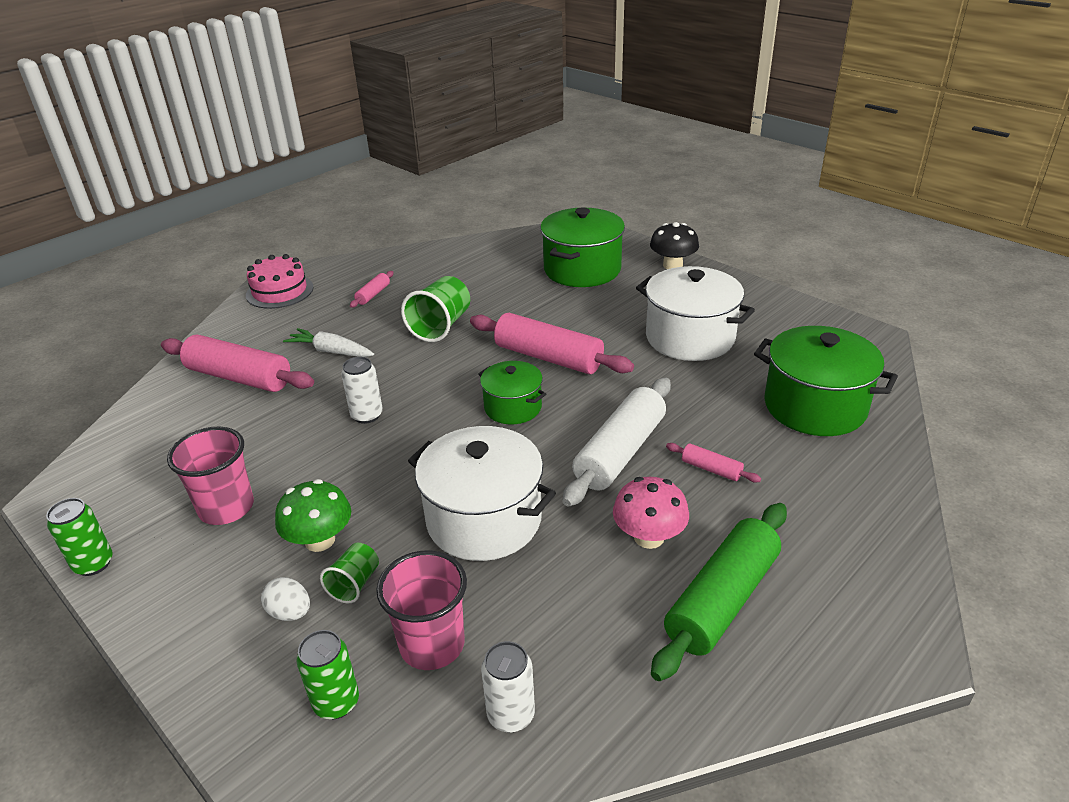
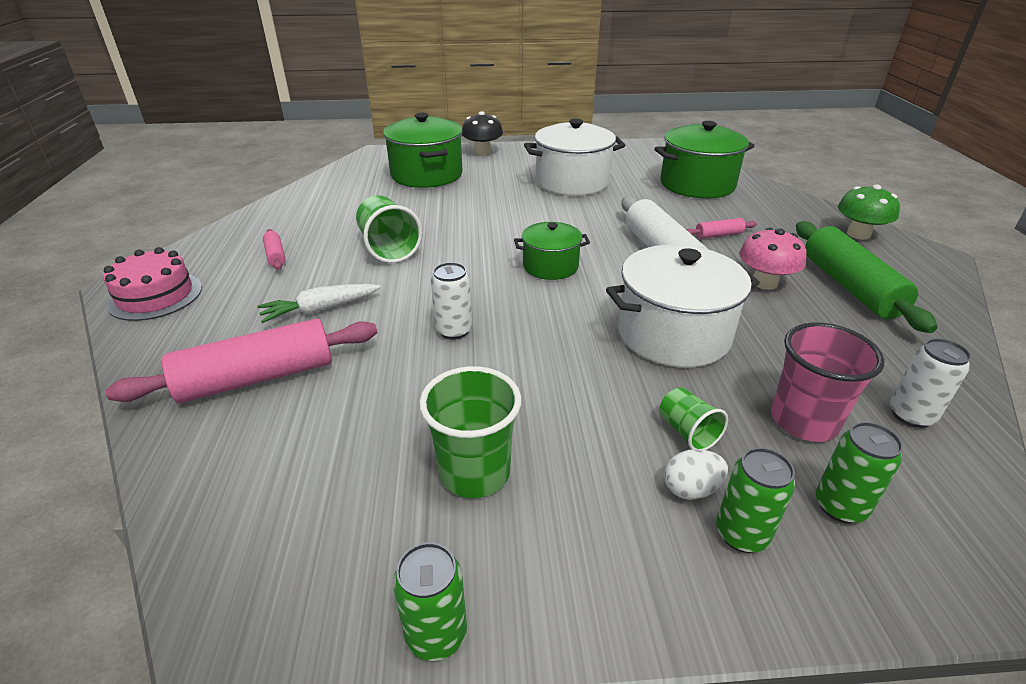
camera: 50 degrees left, 0 degrees up
pink cup [167,427,254,525] -> green cup [419,366,521,498]
green mushroom [275,479,351,552] -> green mushroom moved to [838,184,900,240]
pink rolling pin [470,313,634,374] -> none
none -> green can [716,448,795,553]

